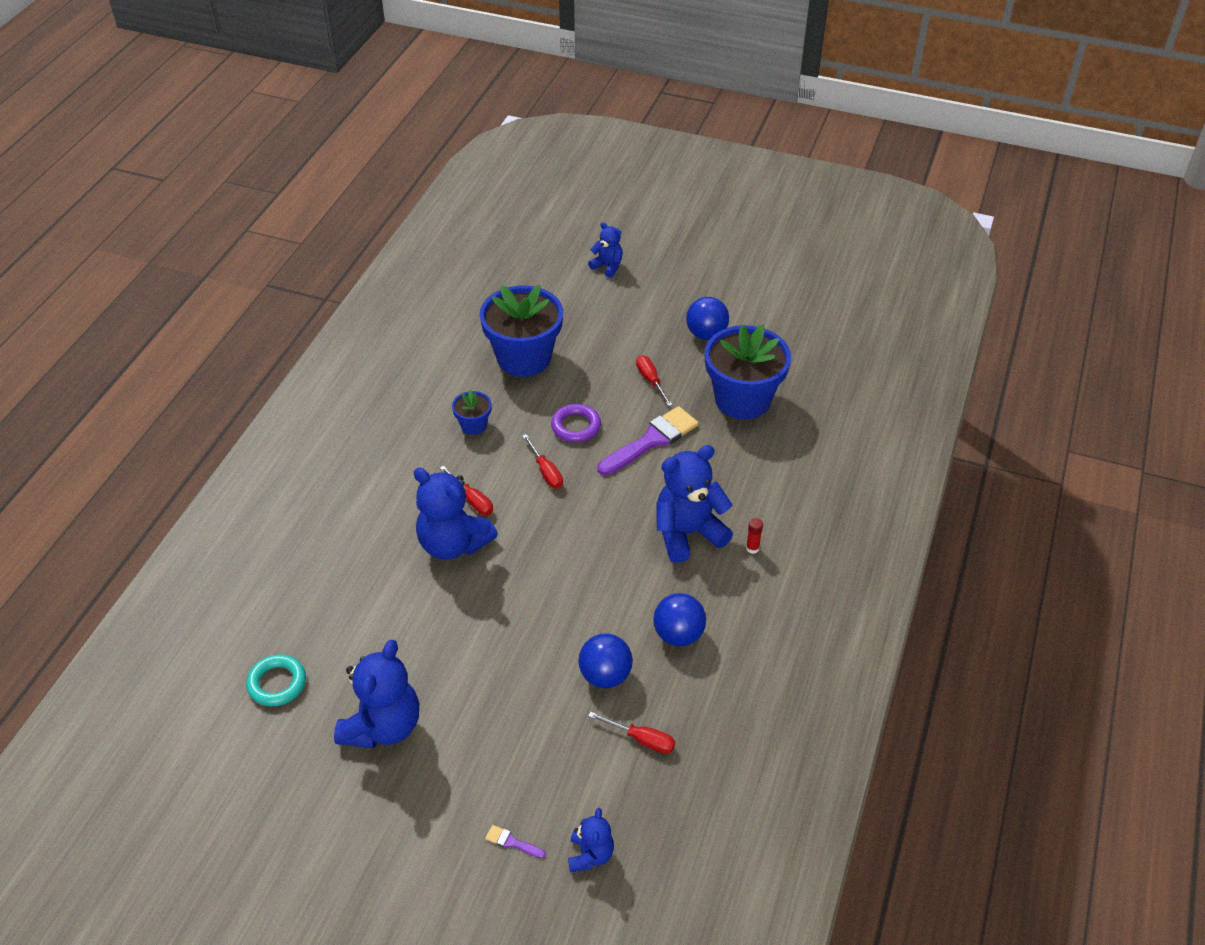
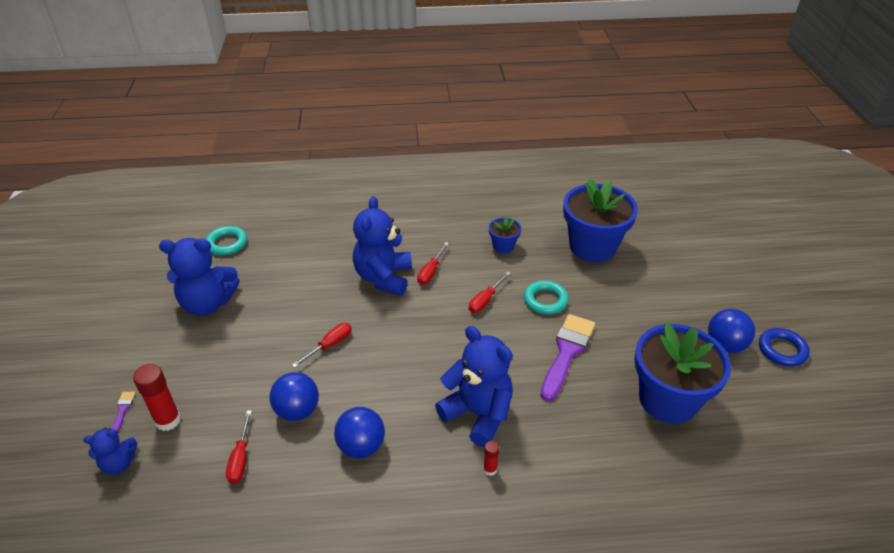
camera: 65 degrees right, 5 degrees down
purple ring [551,404,601,442] -> turquoise ring [524,280,569,314]
blue teddy bear [588,222,623,278] -> none
purple brush [598,406,699,476] -> purple brush turned 90 degrees counterclockwise [541,314,595,401]
red screwdriver [636,355,672,406] -> red screwdriver moved to [292,323,352,367]
none -> red glue stick [133,364,181,431]
none -> blue ring [759,328,810,367]

